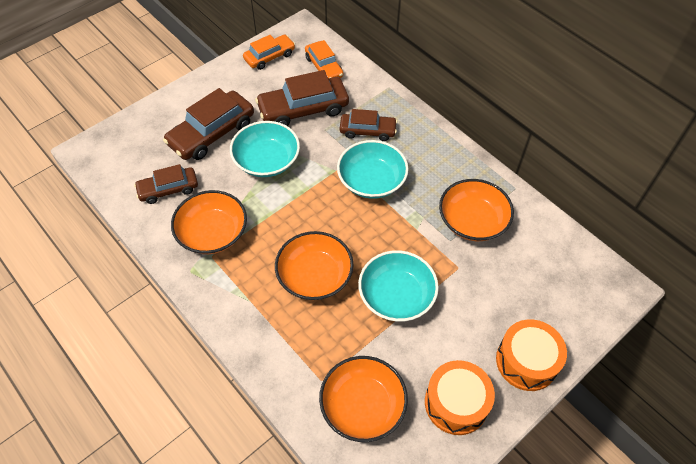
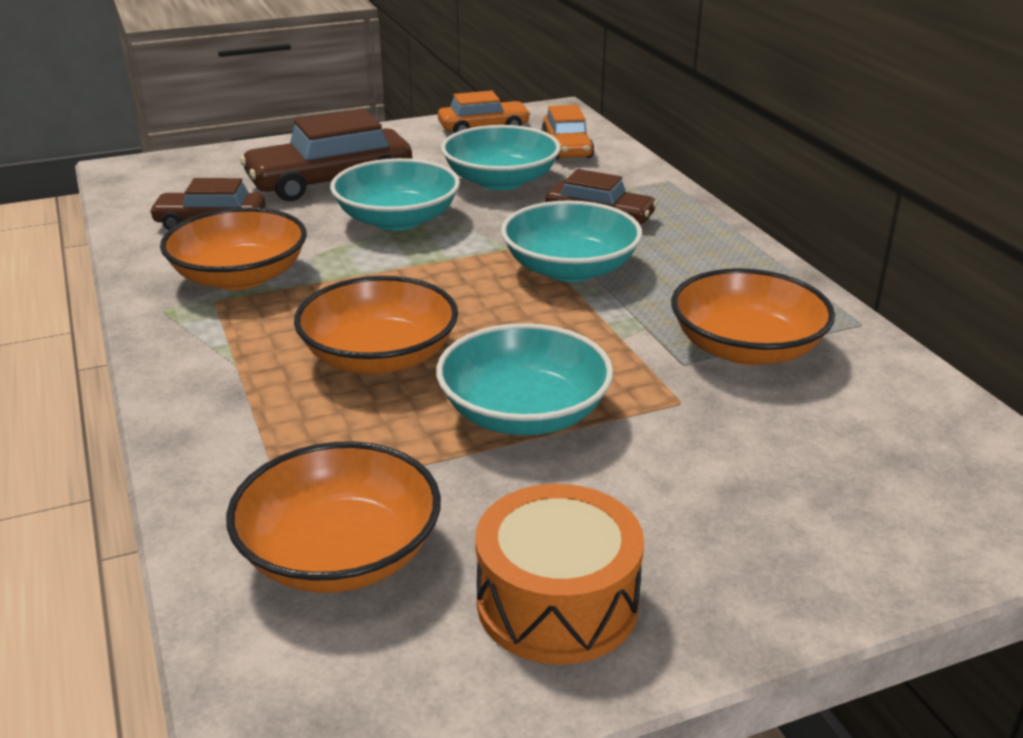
camera: 20 degrees right, 25 degrees down
brown car [255,70,349,126] -> turquoise bowl [441,125,561,190]
orange drum [496,319,567,391] -> none

